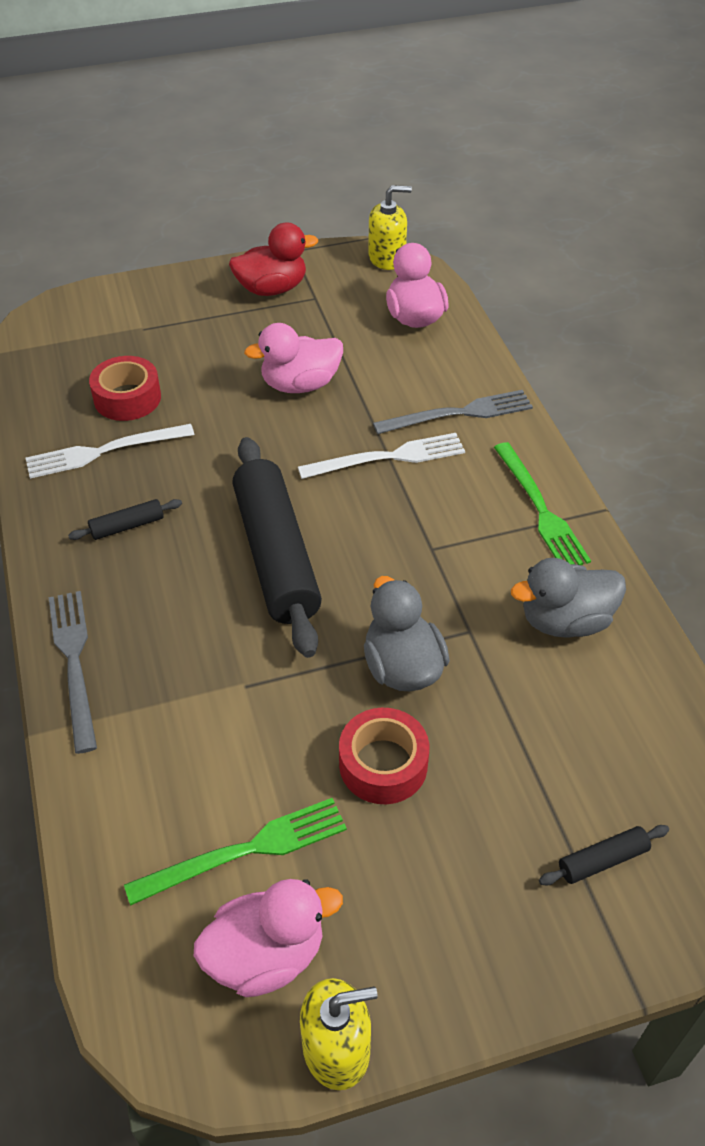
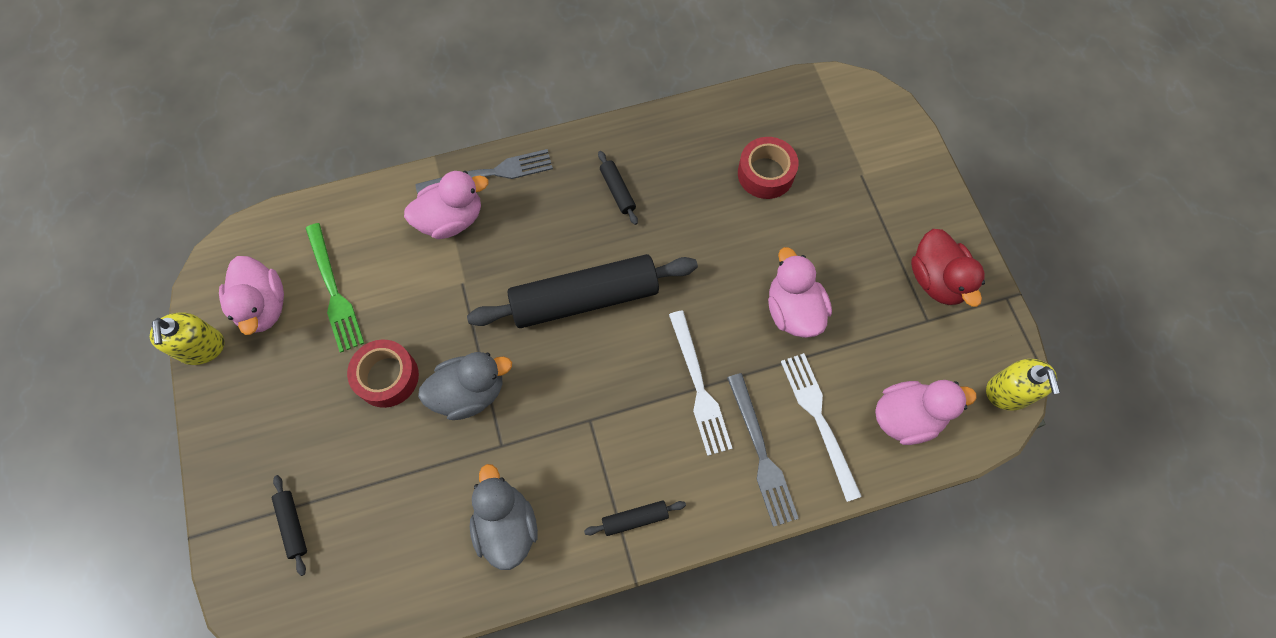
camera: 90 degrees right, 20 degrees up
white fork [25,424,194,479] -> white fork moved to [781,353,862,502]
green fork [494,442,591,565] -> black rolling pin [584,500,686,536]
none -> pink duck [404,171,488,239]

